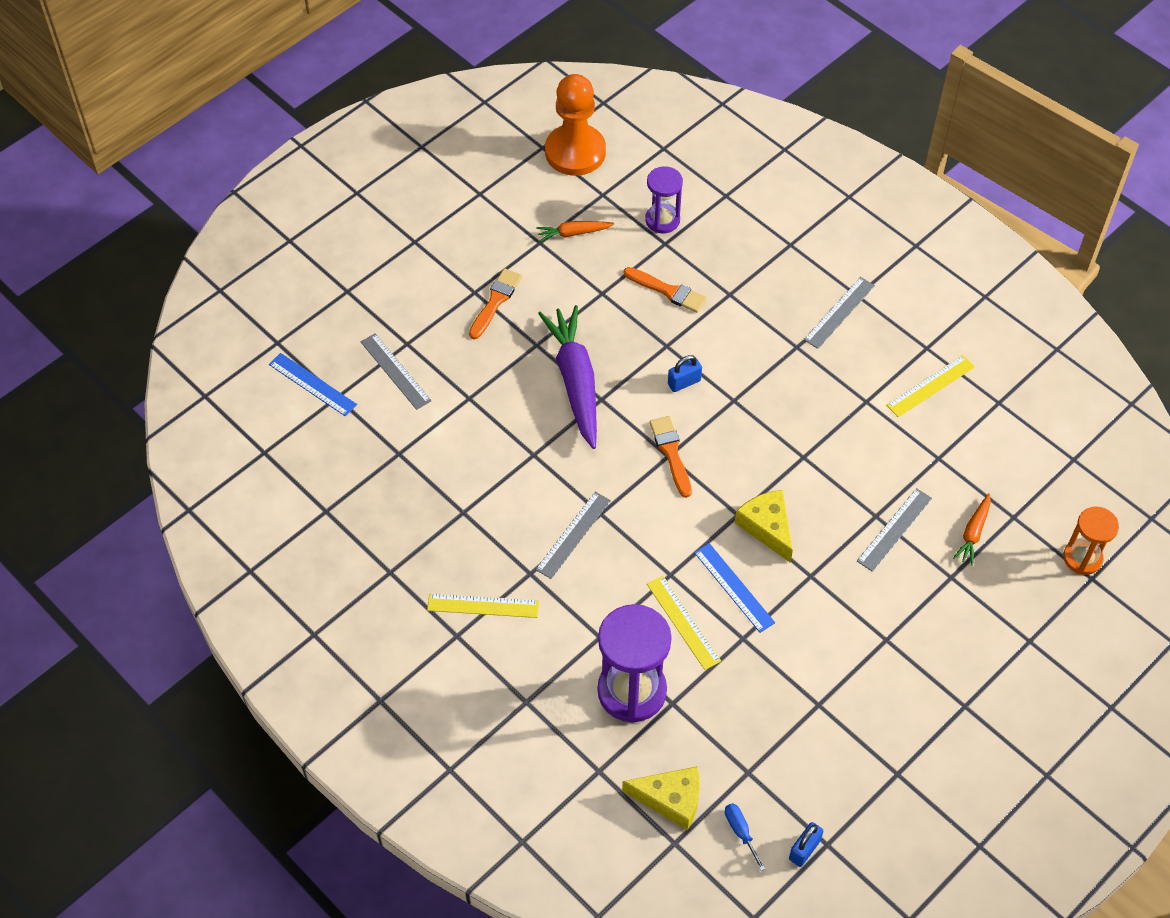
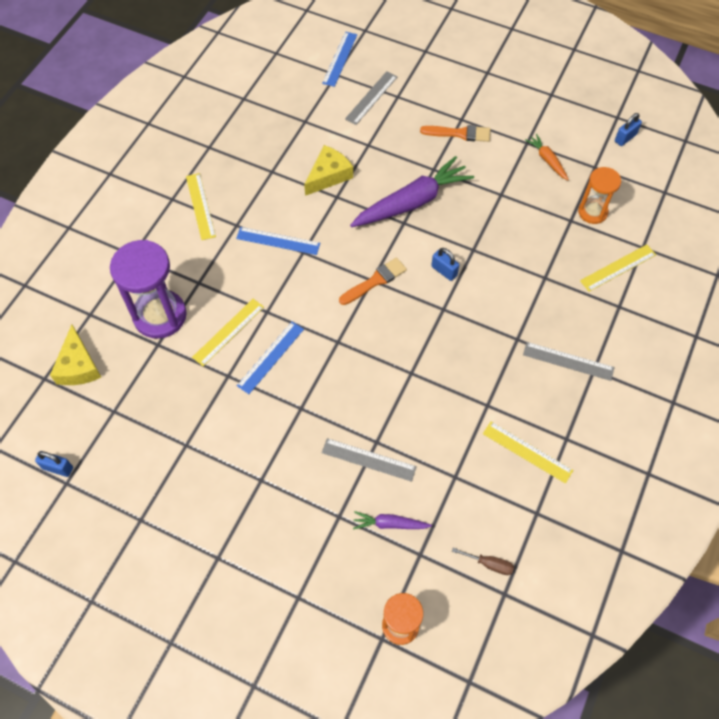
camera: 70 degrees right, 5 degrees up
grey ruler [536,492,611,579] -> blue ruler [236,227,320,255]
orange pawn [545,74,606,176] -> blue padlock [615,113,642,146]
orange brush [623,267,707,313] -> none
purple hourglass [645,166,683,233] -> orange hourglass [578,167,621,224]
blue screwdriver [725,803,765,871] -> none
yellow cheese [735,490,793,563] -> yellow cheese moved to [304,145,353,196]
orange carrot [953,493,991,566] -> purple carrot [353,511,432,530]
none -> brown screwdriver [452,548,514,575]
none -> yellow ruler [580,244,656,292]

